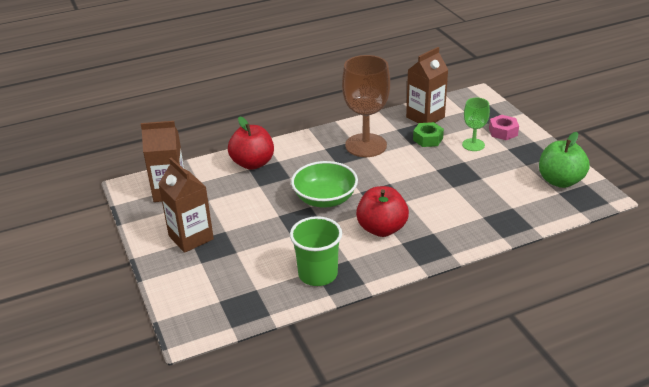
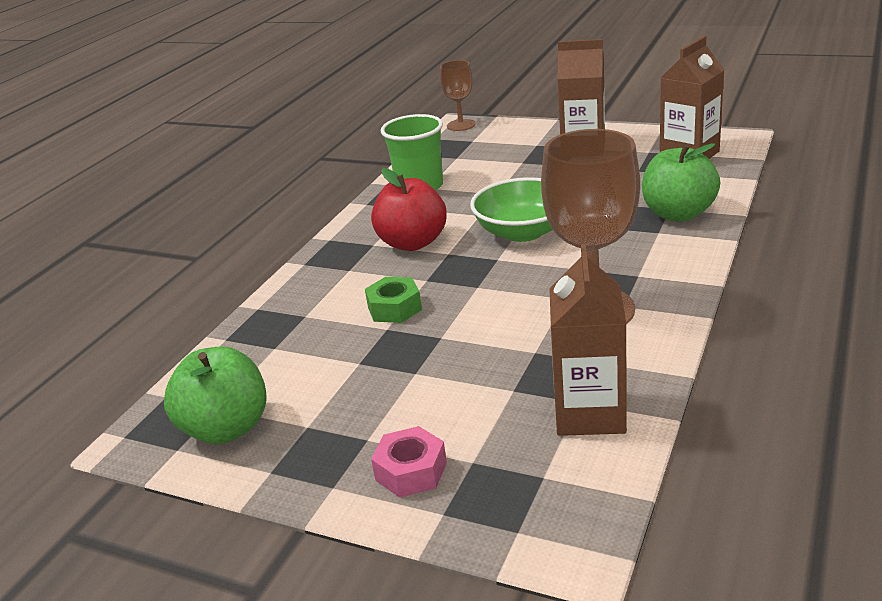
camera: 140 degrees right, 5 degrees down
red apple [228,116,274,170] -> green apple [642,143,720,221]
green nut [413,122,444,147] -> green nut moved to [365,277,422,323]
green goblet [462,98,490,151] -> none
none -> brown goblet [440,60,475,131]

